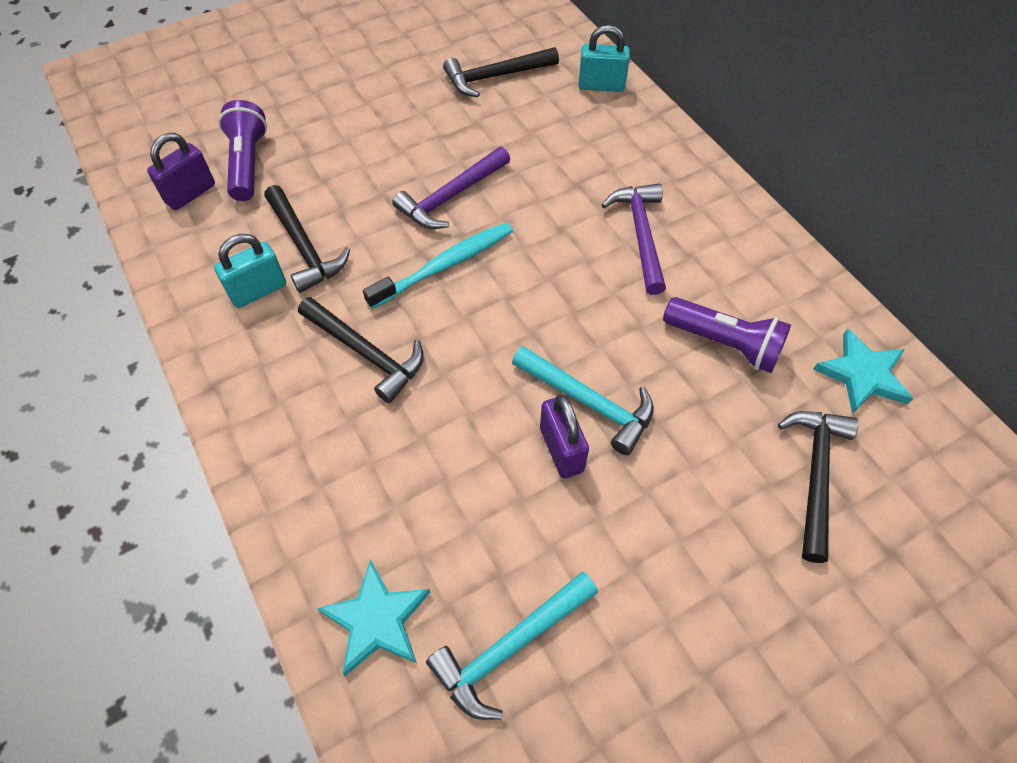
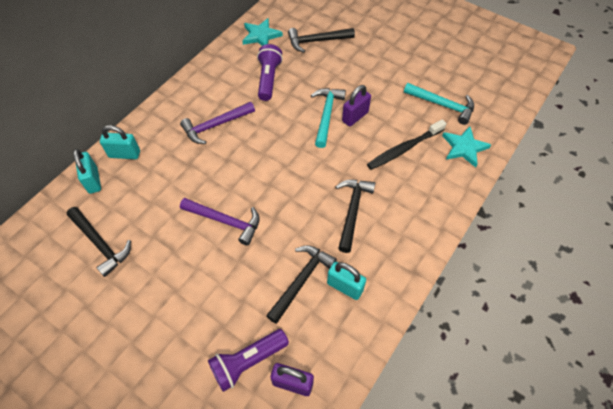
camera: 115 degrees left, 0 degrees up
turquoise toothbrush [363,223,513,309] -> none
none -> turquoise padlock [100,125,140,159]
none -> black toothbrush [367,119,447,170]

